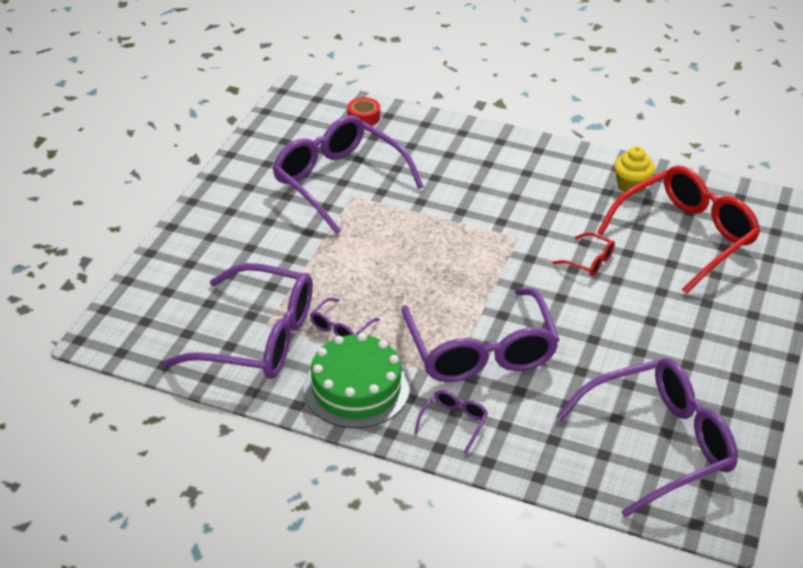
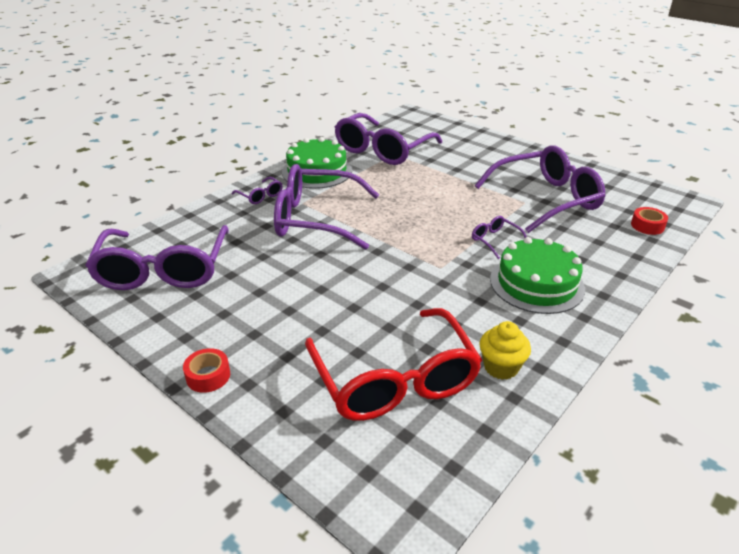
camera: 110 degrees right, 5 degrees down
purple glasses [310,298,380,336] -> purple glasses moved to [472,216,527,259]
red glasses [552,232,615,276] -> none
none -> red tape [183,348,230,393]
none -> green cake [490,237,585,314]

